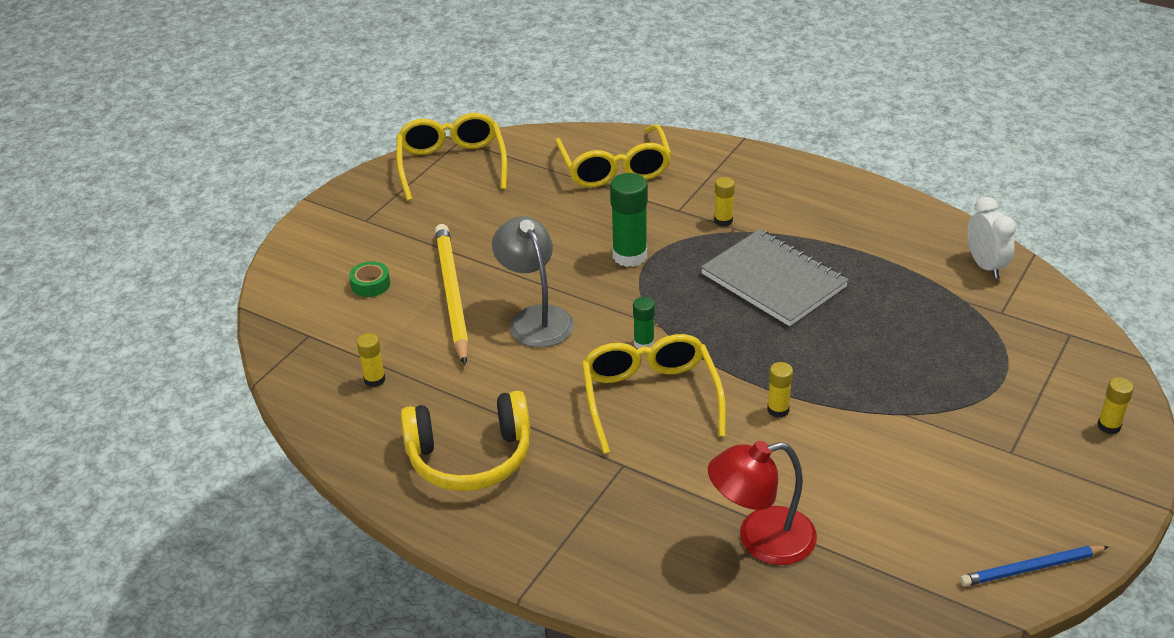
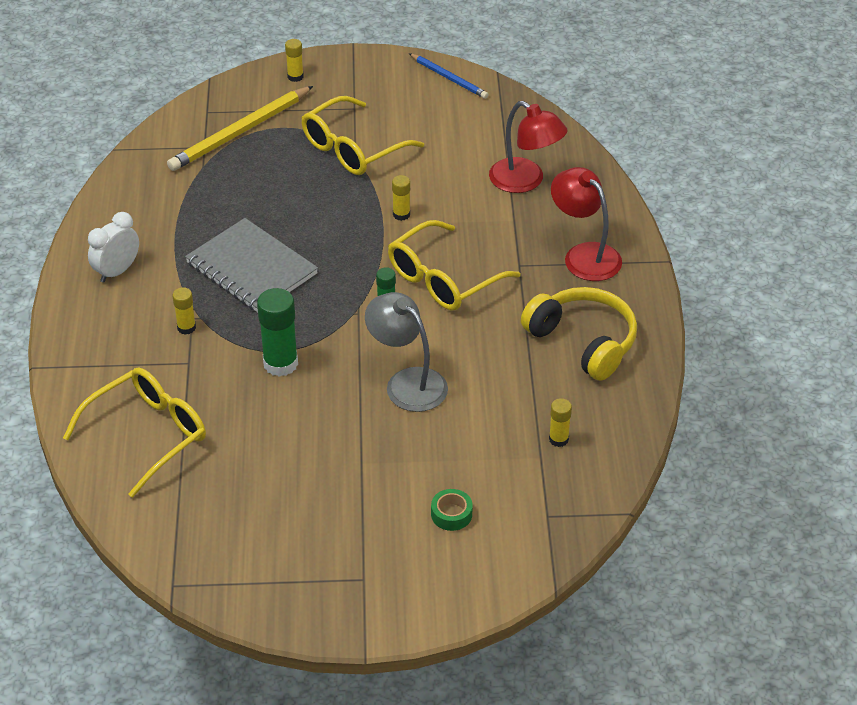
camera: 125 degrees left, 5 degrees up
yellow glasses [396,113,507,201] -> yellow glasses moved to [301,96,424,175]
yellow pencil [435,224,469,365] -> yellow pencil moved to [167,86,313,171]
grey lamp [492,216,574,348] -> grey lamp turned 105 degrees clockwise [365,292,448,412]
grey notebook [701,229,849,326] -> grey notebook turned 60 degrees counterclockwise [185,218,318,312]
white clock [967,197,1016,278] -> white clock moved to [88,212,139,283]
none -> red lamp [551,167,622,281]

